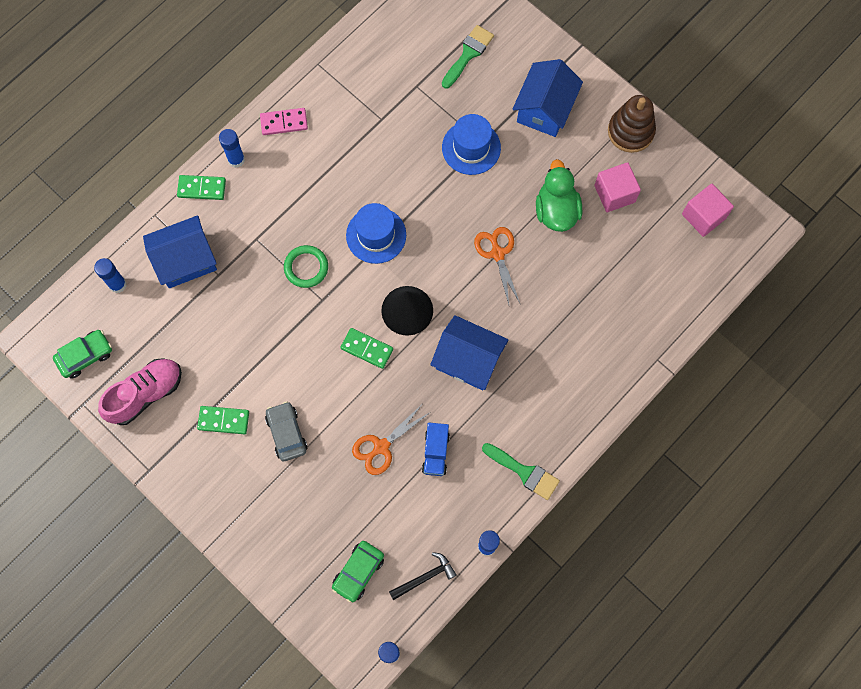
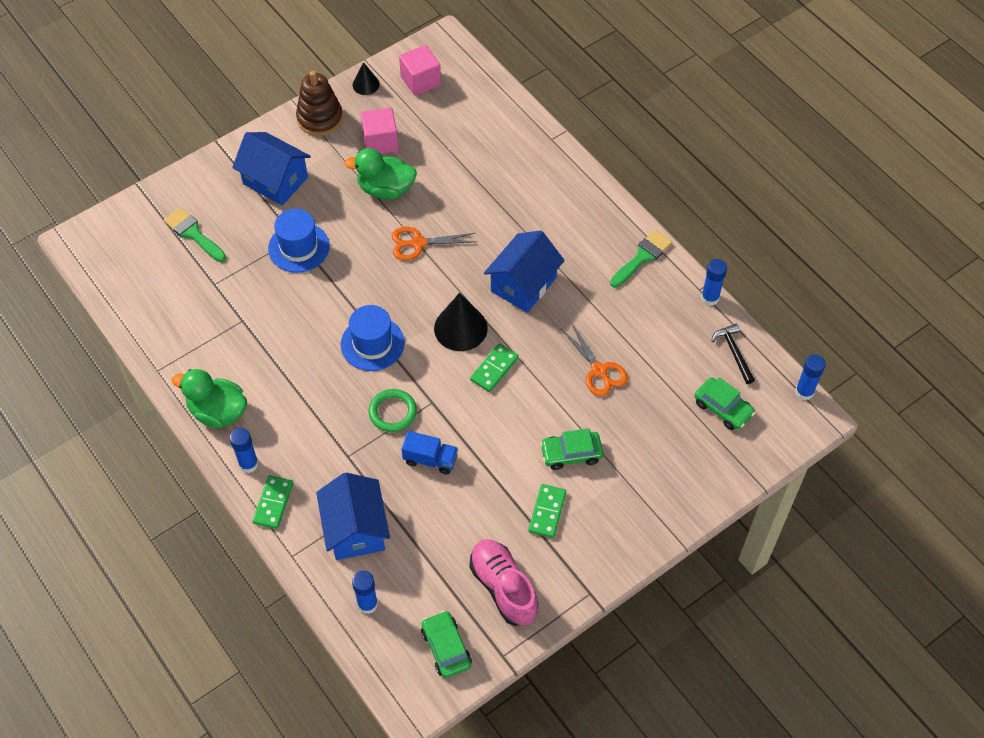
camera: 80 degrees left, 15 degrees down
pink domino [260,108,308,135] -> green duck [172,369,247,428]
grey car [265,401,307,461] -> green car [540,428,603,470]
blue truck [422,423,450,476] -> blue truck moved to [402,431,458,475]
none -> black cone [353,62,380,95]

